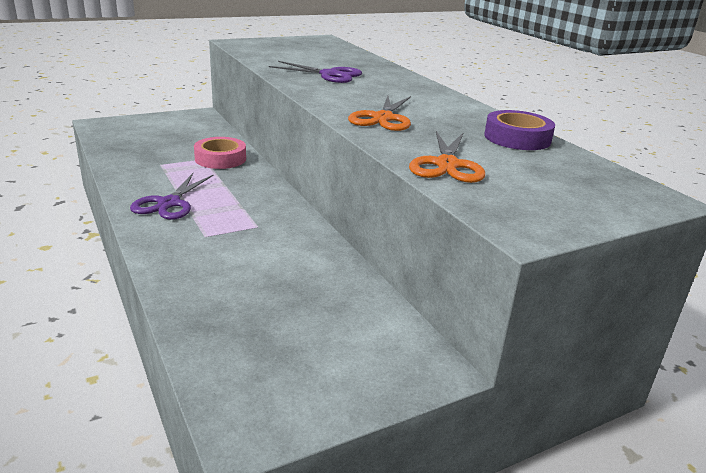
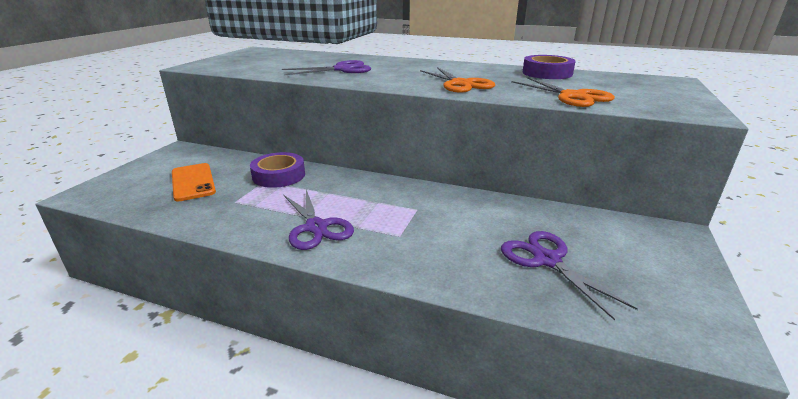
camera: 40 degrees left, 0 degrees up
pink tape [194,137,246,169] -> purple tape [250,152,305,188]
none -> orange phone [172,163,216,201]
none -> purple scissors [501,231,638,320]

